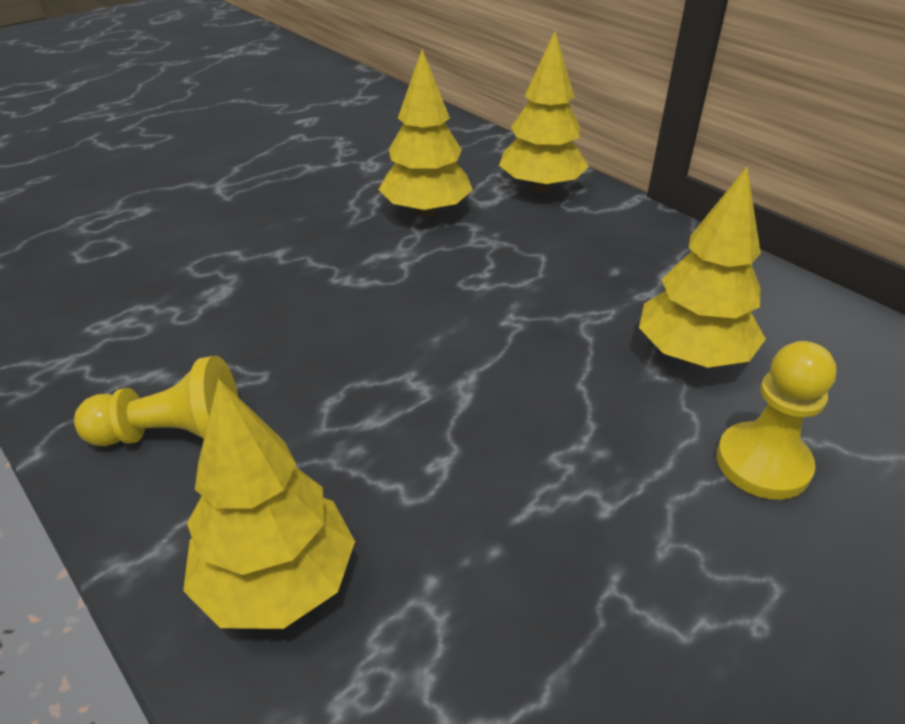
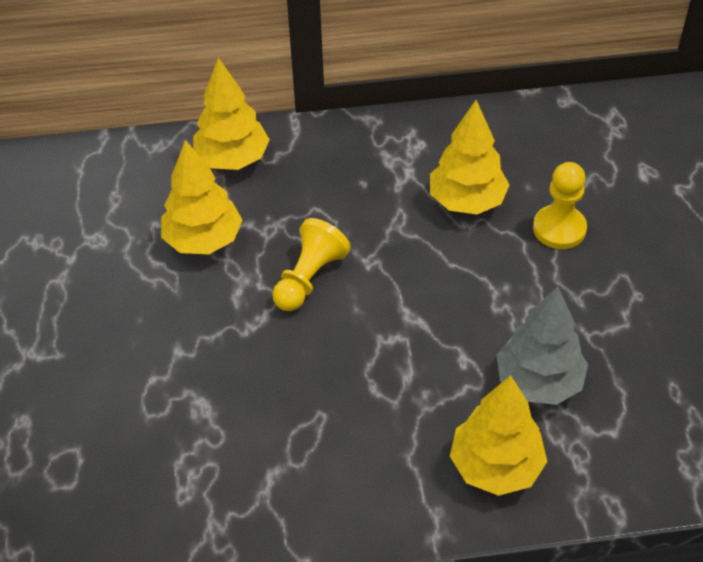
camera: 55 degrees left, 10 degrees up
yellow pawn [74,355,238,446] -> yellow pawn moved to [272,218,351,311]
none -> grey tree [497,286,588,405]

